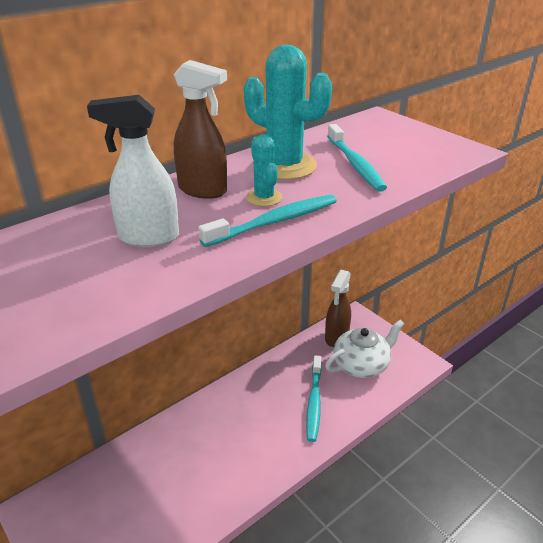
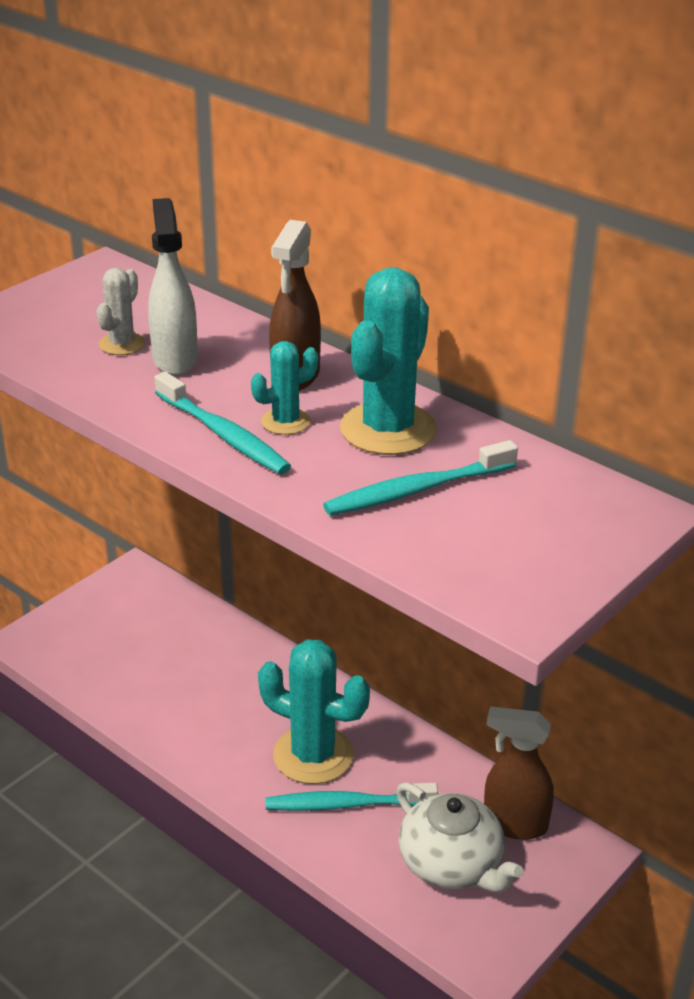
camera: 80 degrees right, 0 degrees up
none -> white cactus [97,268,145,355]
none -> turquoise cactus [258,639,370,784]

